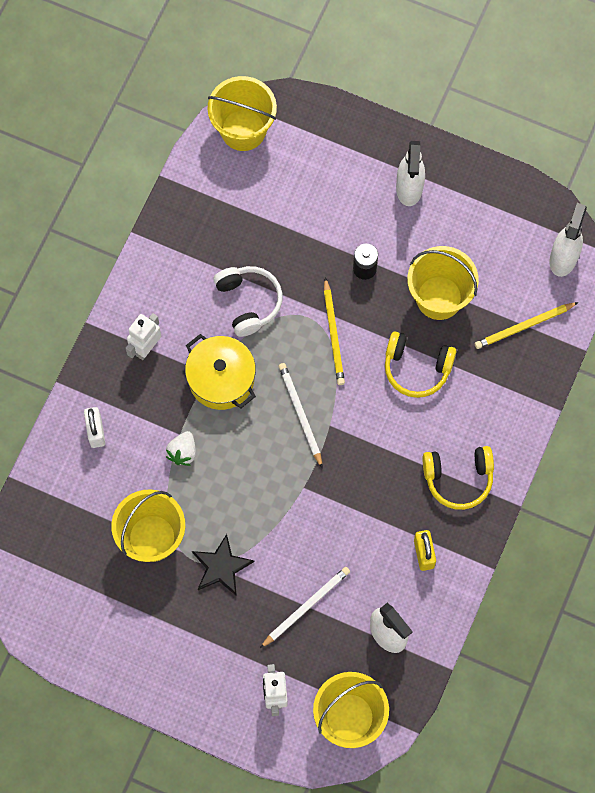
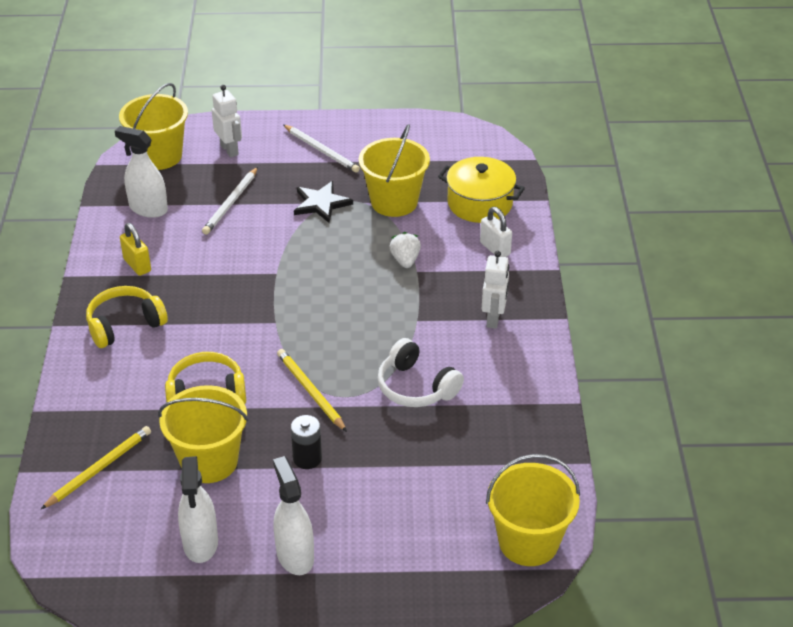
camera: 155 degrees right, 30 degrees down
yellow pot [185,334,256,410] -> yellow pot moved to [438,157,525,223]
white pencil [279,363,322,468] -> white pencil moved to [283,124,360,173]
white spray bottle [549,203,587,277] -> white spray bottle moved to [178,456,218,563]

